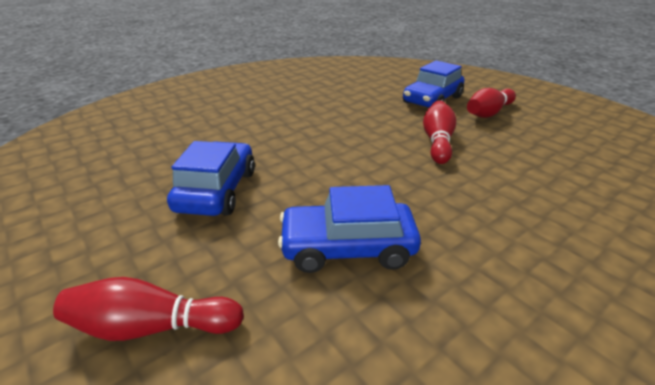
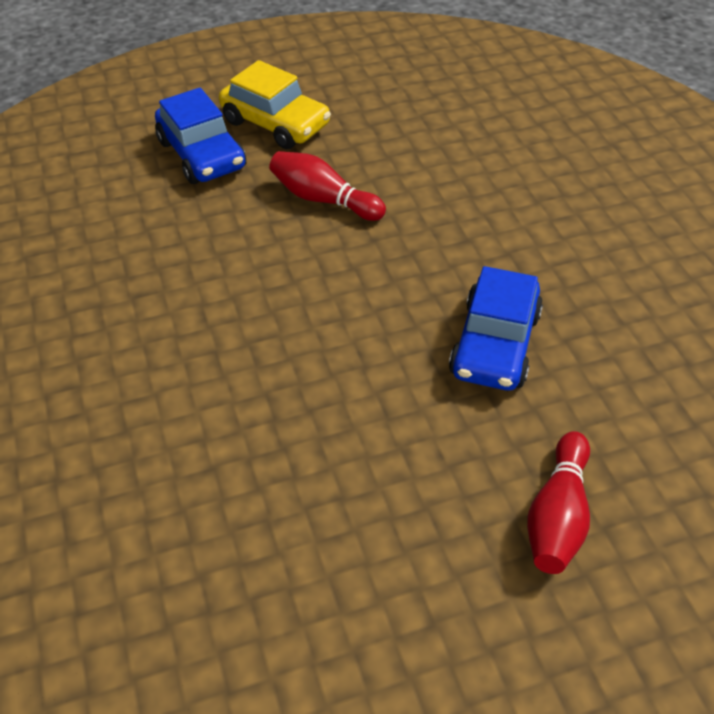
camera: 70 degrees left, 15 degrees up
blue car [167,141,255,216] -> none
red bowling pin [467,88,516,118] -> yellow car [219,60,331,149]

